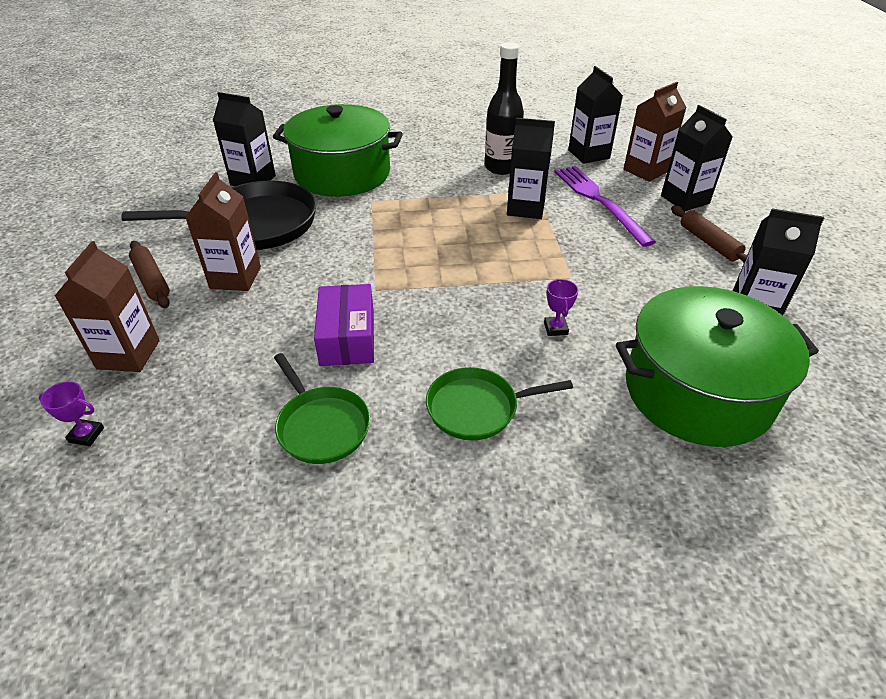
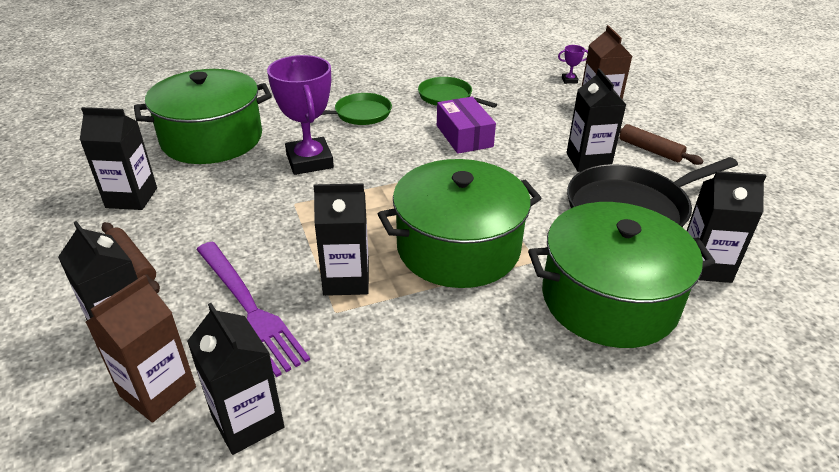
camera: 165 degrees right, 5 degrees down
brown carton [185,172,261,291] -> black carton [566,68,626,172]
black bottle [485,42,524,175] -> none
purple trophy [544,279,578,336] -> purple trophy [267,55,334,175], size x2.43
none -> green pot [378,159,542,288]

